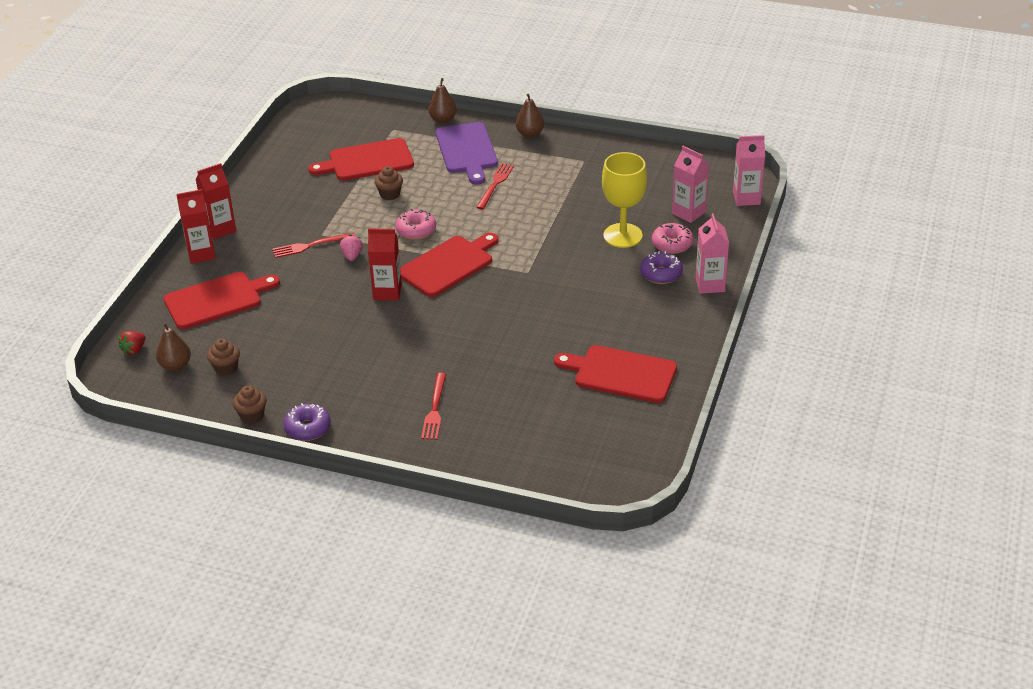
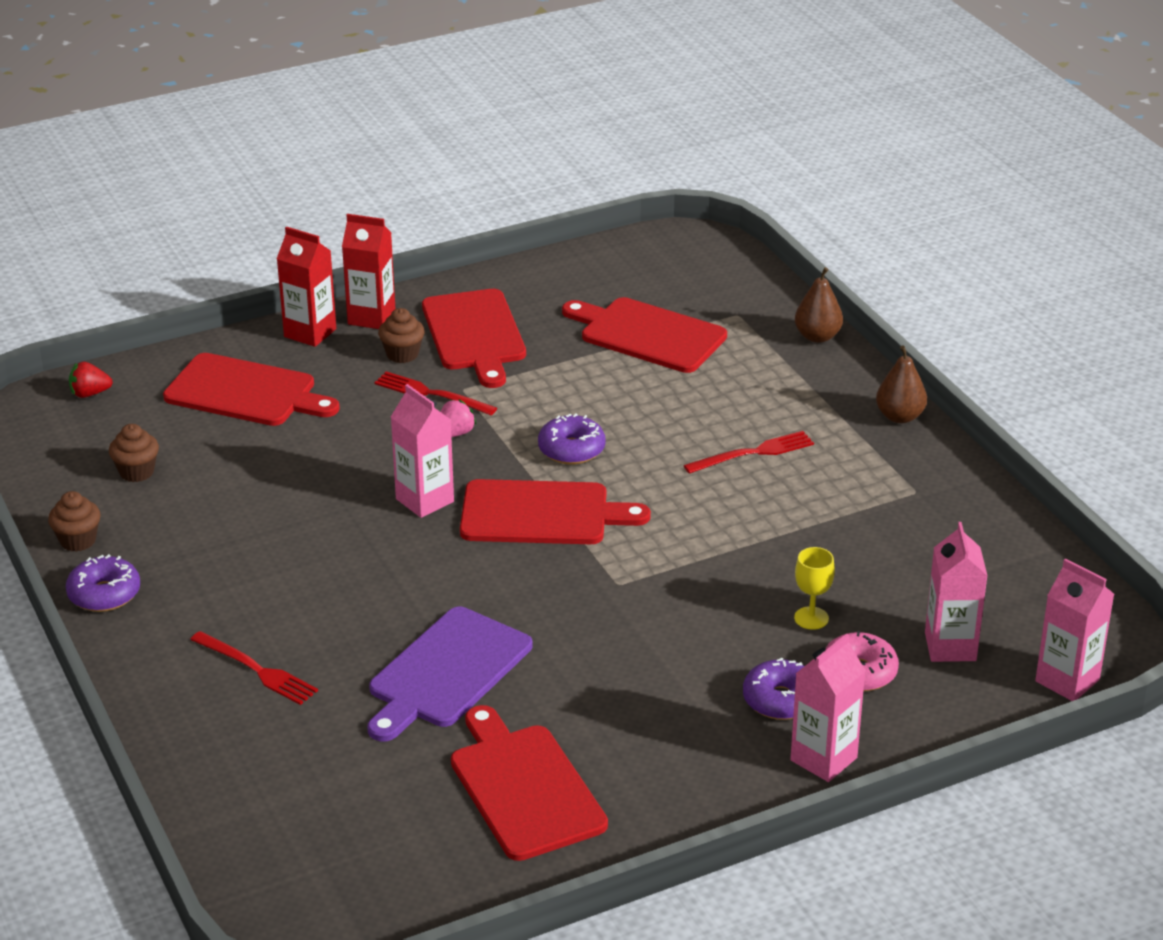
camera: 45 degrees right, 5 degrees down
brown pear [156,323,191,371] -> none
red carton [368,228,402,301] -> pink carton [391,384,454,518]
brown cupcake [375,166,403,200] -> brown cupcake moved to [378,308,425,363]
pink donut [395,209,436,240] -> purple donut [538,413,606,464]
red fork [421,373,446,440] -> red fork turned 105 degrees counterclockwise [190,631,318,705]
purple cutting board [435,122,498,185] -> purple cutting board moved to [367,607,532,741]
yellow goblet [602,152,647,248] -> yellow goblet [794,547,835,630], size x0.49
none -> red cutting board [422,289,526,388]

